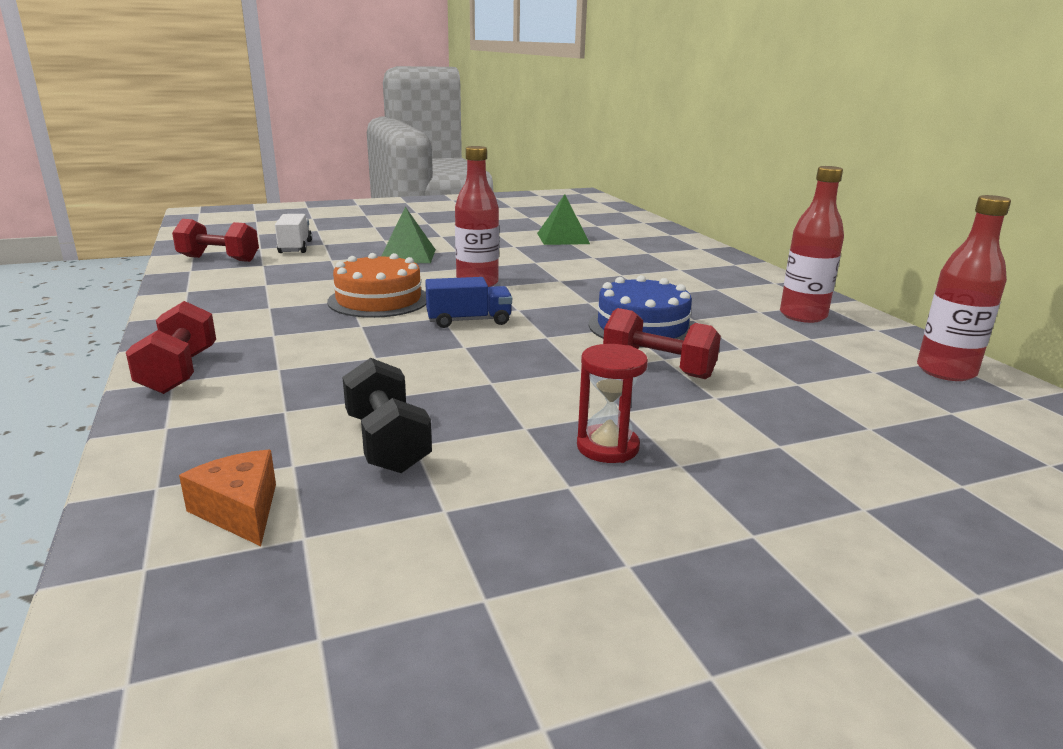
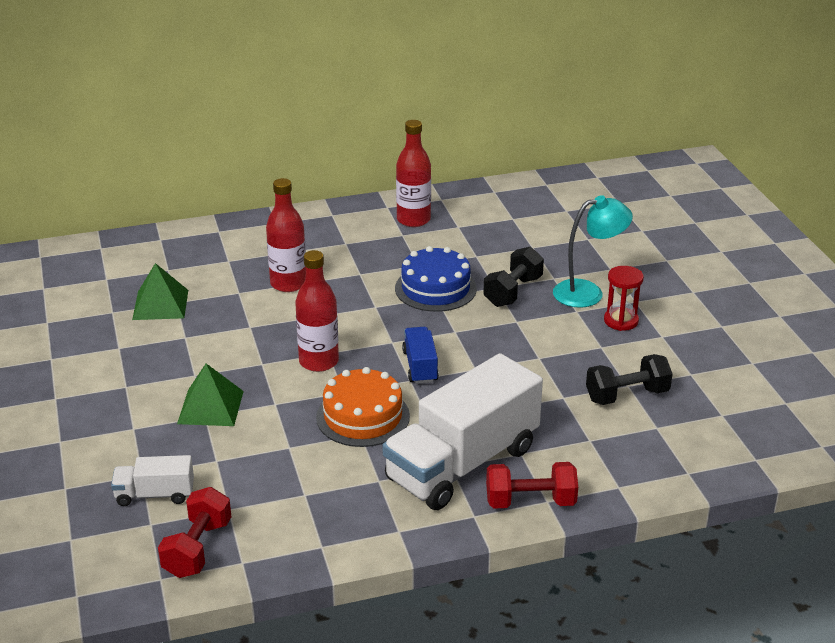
camera: 85 degrees left, 10 degrees up
orange cheese [179,450,276,546] -> none
red dumbbell [603,308,721,379] -> black dumbbell [483,247,544,307]
red bottle [917,195,1011,381] -> red bottle moved to [266,178,306,292]
none -> white truck [383,353,543,510]
none -> turquoise lamp [553,195,633,308]

